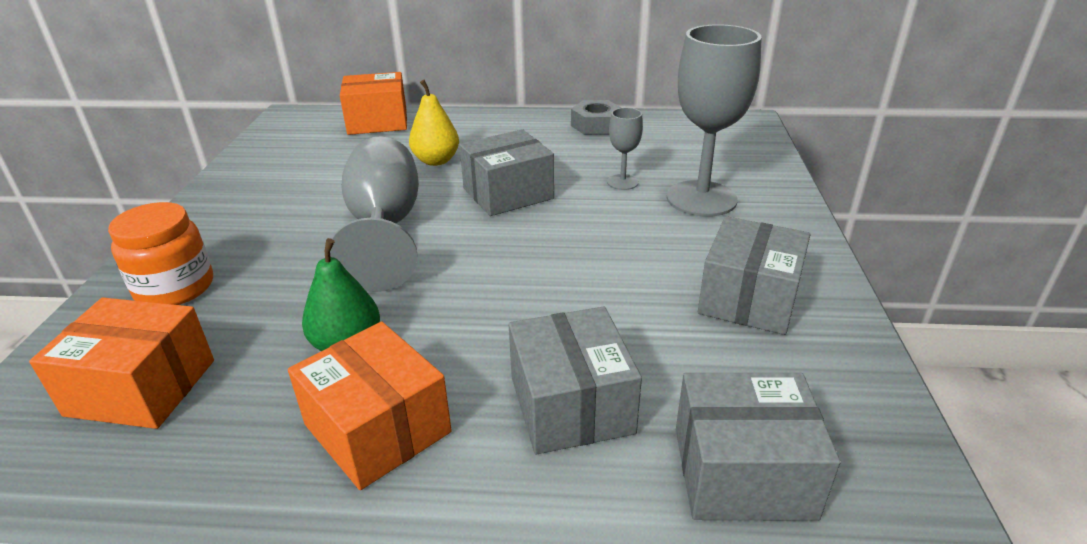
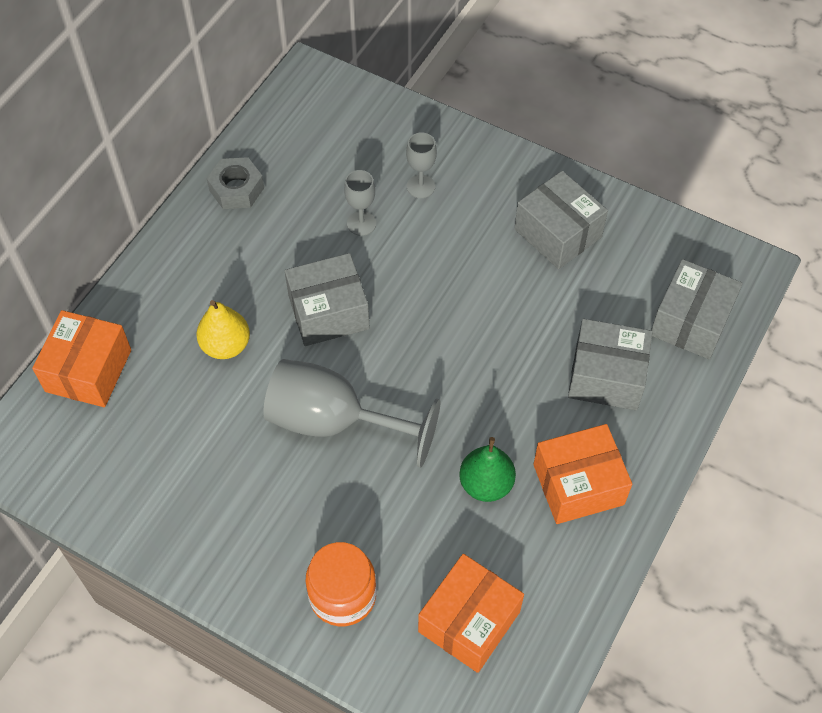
camera: 65 degrees left, 25 degrees up
grey box [459,129,554,216] -> grey box turned 75 degrees clockwise [285,253,370,346]
grey goblet [667,24,762,217] -> grey goblet [406,132,437,198], size x0.47

